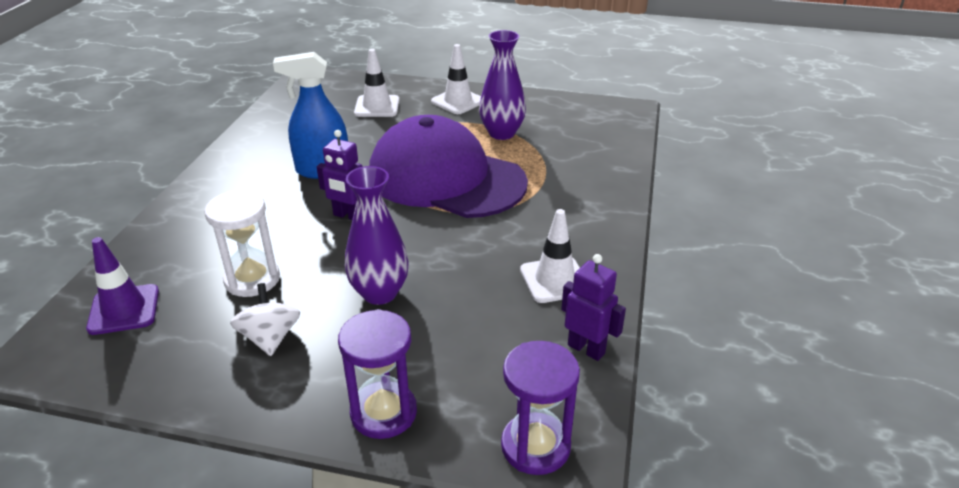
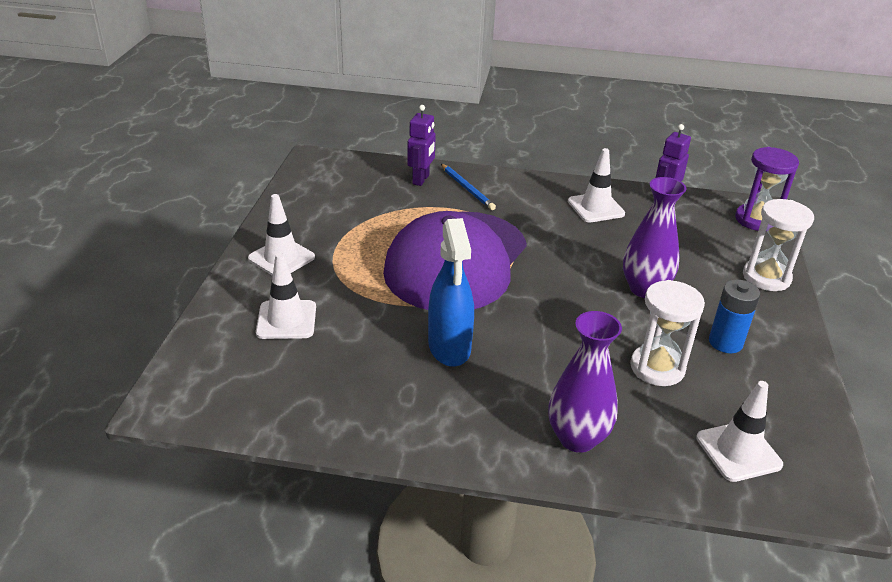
camera: 95 degrees left, 0 degrees up
purple traffic cone [86,237,159,335] -> white traffic cone [696,381,783,482]
white spinning top [230,283,300,356] -> blue battery [709,280,760,353]
purple robot [317,130,363,220] -> purple robot moved to [407,105,436,186]
purple hourglass [338,309,417,439] -> white hourglass [743,199,814,291]
purple vase [479,30,526,140] -> purple vase moved to [548,311,622,453]
none -> blue pencil [441,164,496,210]

